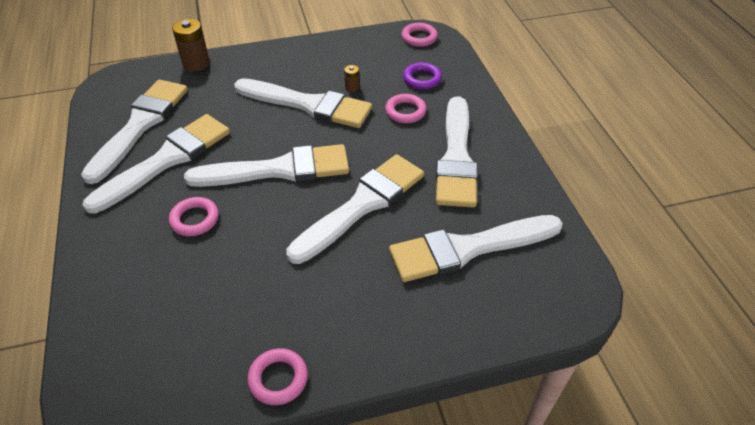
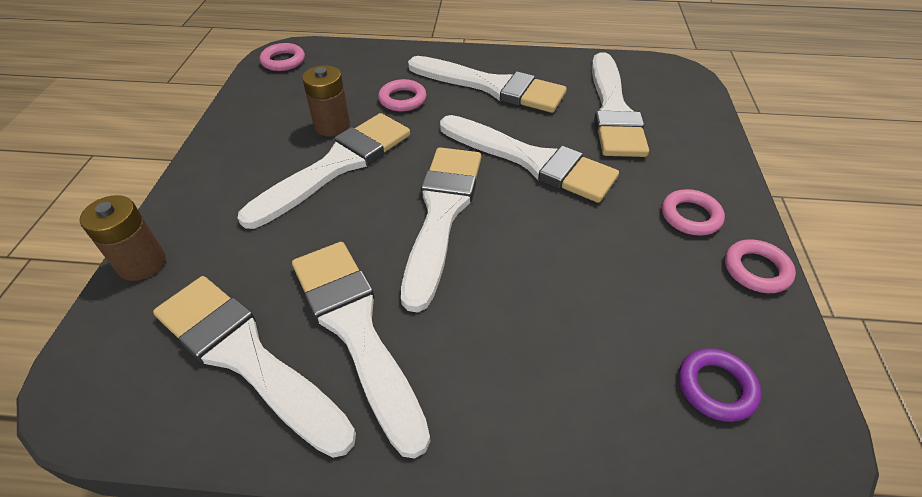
camera: 70 degrees left, 0 degrees up
pink ring [169,197,219,236] -> pink ring moved to [662,189,725,236]
white brush [286,154,424,264] -> white brush turned 150 degrees clockwise [440,115,619,203]
brown battery [344,65,359,92] -> brown battery [302,65,350,137], size x1.96
purple ring [403,62,442,90] -> purple ring moved to [679,348,761,422]

